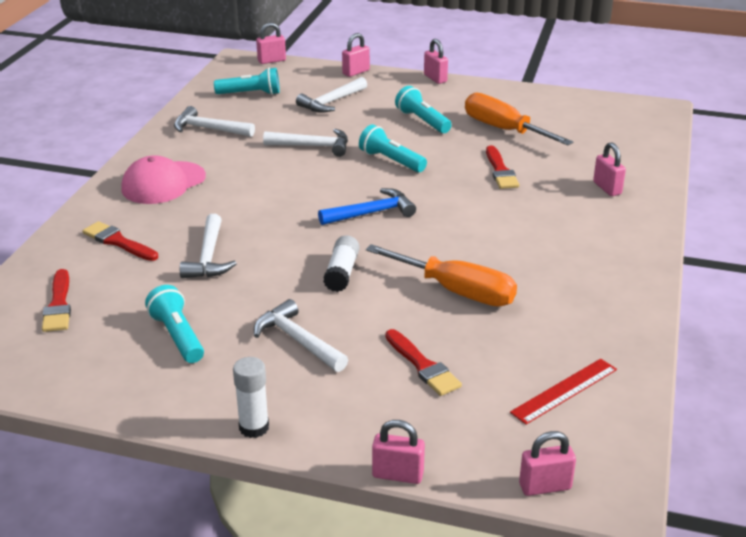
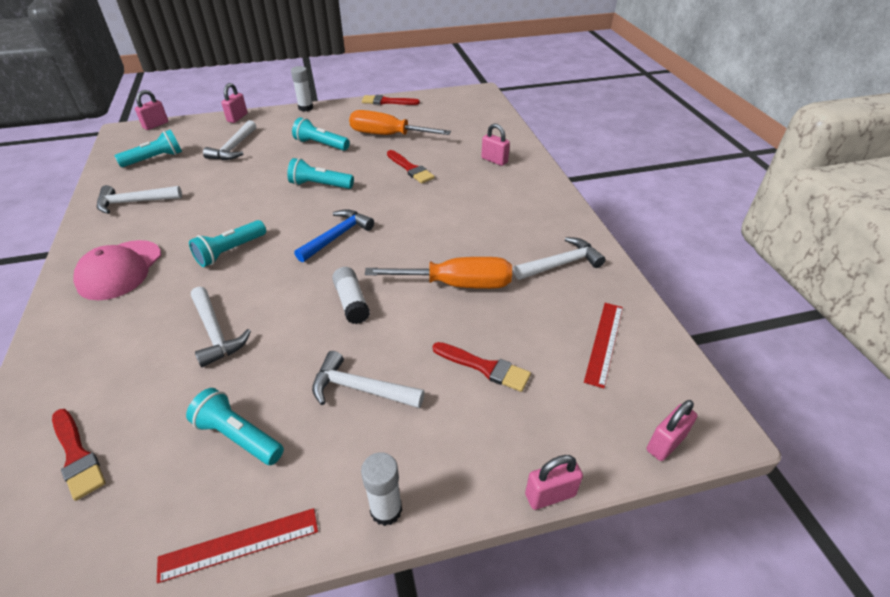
camera: 30 degrees left, 10 degrees up
red brush [82,221,158,261] -> red brush moved to [362,95,420,105]
white hammer [263,129,348,157] -> white hammer moved to [514,237,605,280]
pink padlock [424,39,448,84] -> white glue stick [291,66,313,111]
none -> red ruler [157,508,318,583]
none -> turquoise flashlight [189,220,266,267]

